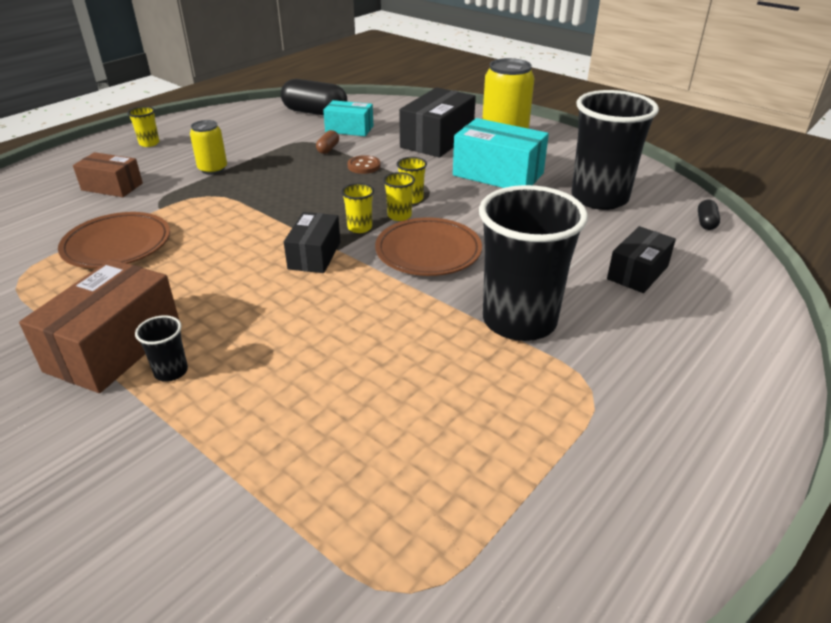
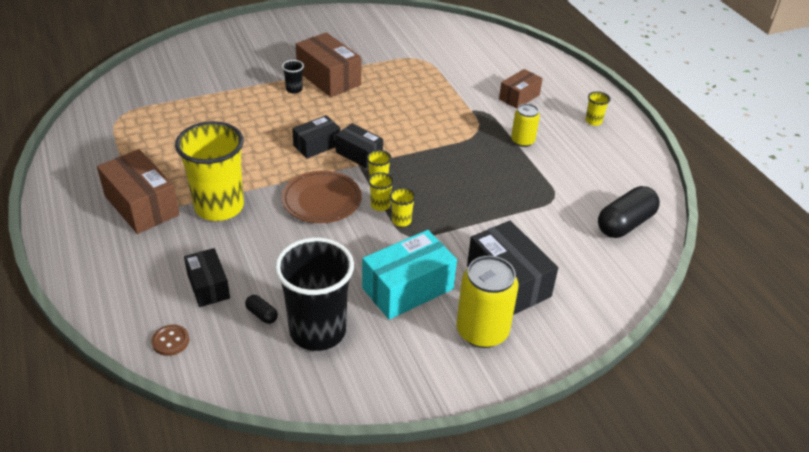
camera: 115 degrees right, 5 degrees up
brown plate [58,212,170,269] -> none
brown capsule [316,130,339,154] -> none
turquoise box [323,100,373,136] -> none
brown button [347,155,380,174] -> brown button moved to [152,325,189,356]
black cup [479,185,588,341] -> yellow cup [175,121,244,221]
black capsule [698,200,720,230] -> black capsule moved to [245,295,278,324]
none -> brown box [97,149,180,234]
none -> black box [292,115,340,159]

